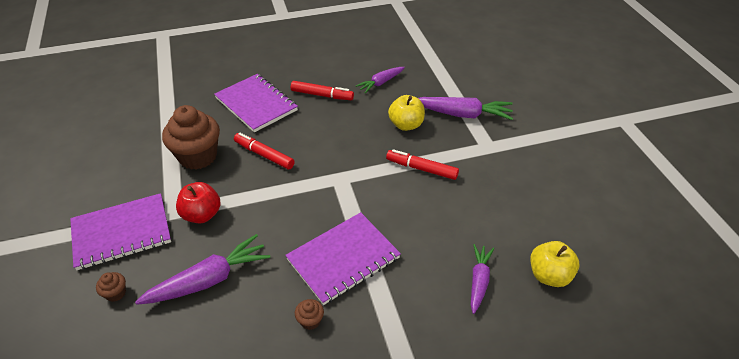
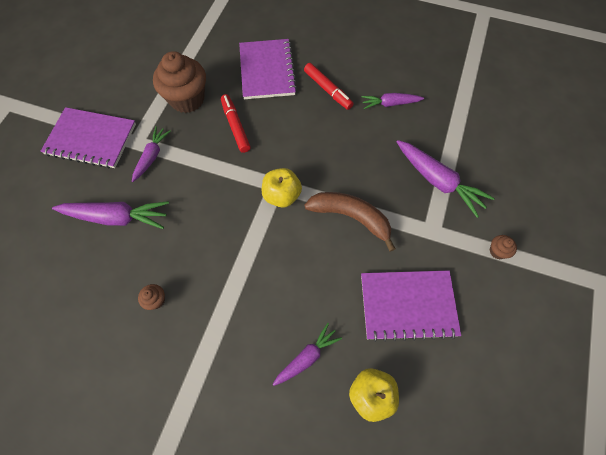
camera: 35 degrees right, 20 degrees up
brown cupcake [96,272,126,302] -> brown cupcake moved to [490,235,517,259]
red apple [176,182,221,224] -> purple carrot [132,126,171,182]
purple notebook [285,212,401,305] -> purple notebook moved to [361,271,461,342]
red marker [386,149,459,180] -> brown banana [305,192,396,252]
yellow apple [388,95,425,131] -> yellow apple moved to [262,168,302,208]

